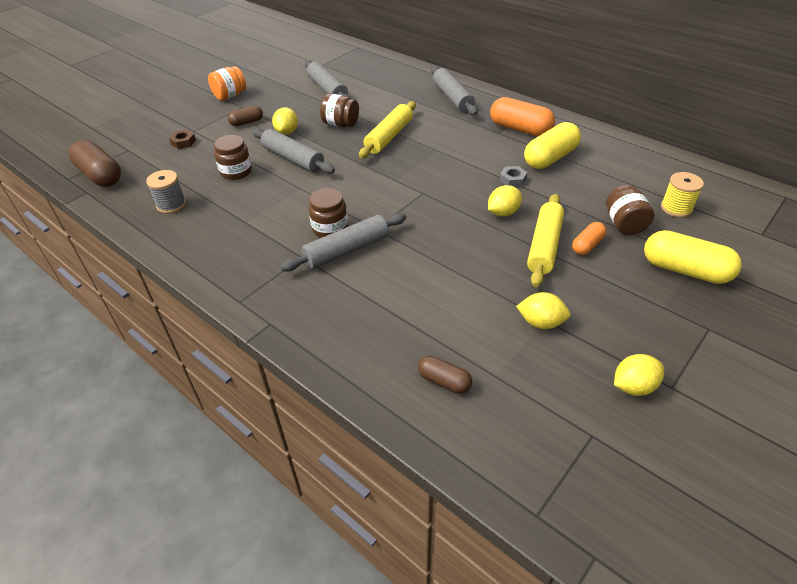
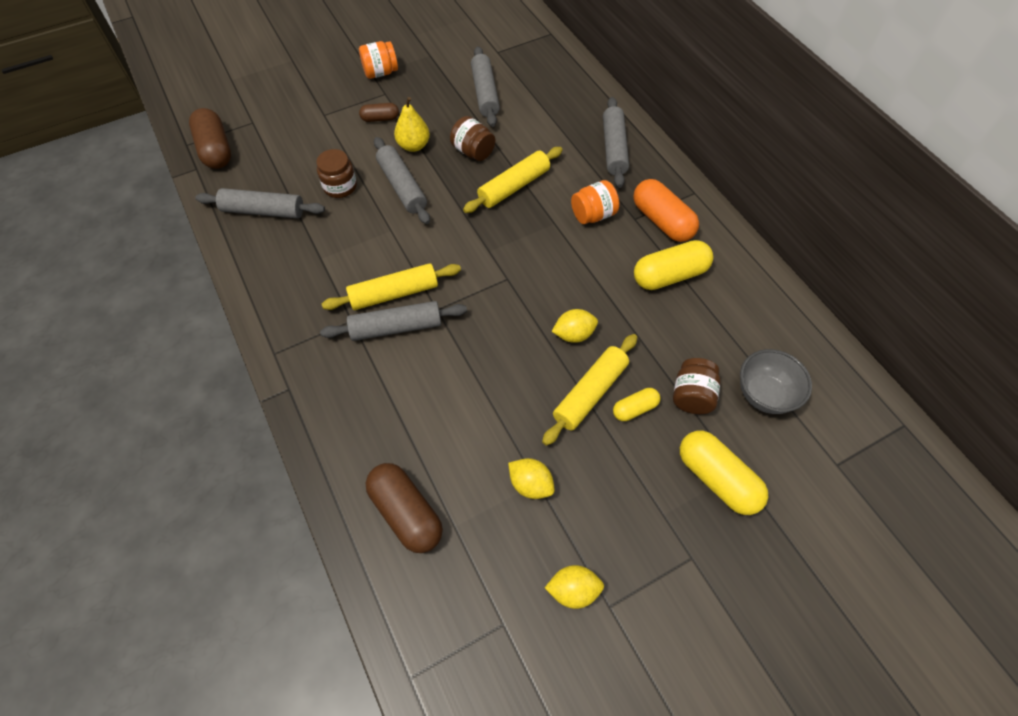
camera: 20 degrees right, 15 degrees up
grey spool [146,170,186,214] -> grey rolling pin [195,188,325,219]
brown nut [169,130,196,149] -> none
yellow lemon [272,107,298,135] -> yellow pear [394,97,430,152]
brown jar [308,188,348,237] -> yellow rolling pin [322,263,461,310]
brown capsule [418,356,472,393] -> brown capsule [366,463,443,553], size x1.81
grey nut [499,166,527,187] -> none
orange capsule [572,222,606,255] -> yellow capsule [613,388,661,421]
yellow spool [661,172,704,218] -> grey bowl [740,349,812,414]
none -> orange jar [571,180,619,224]

